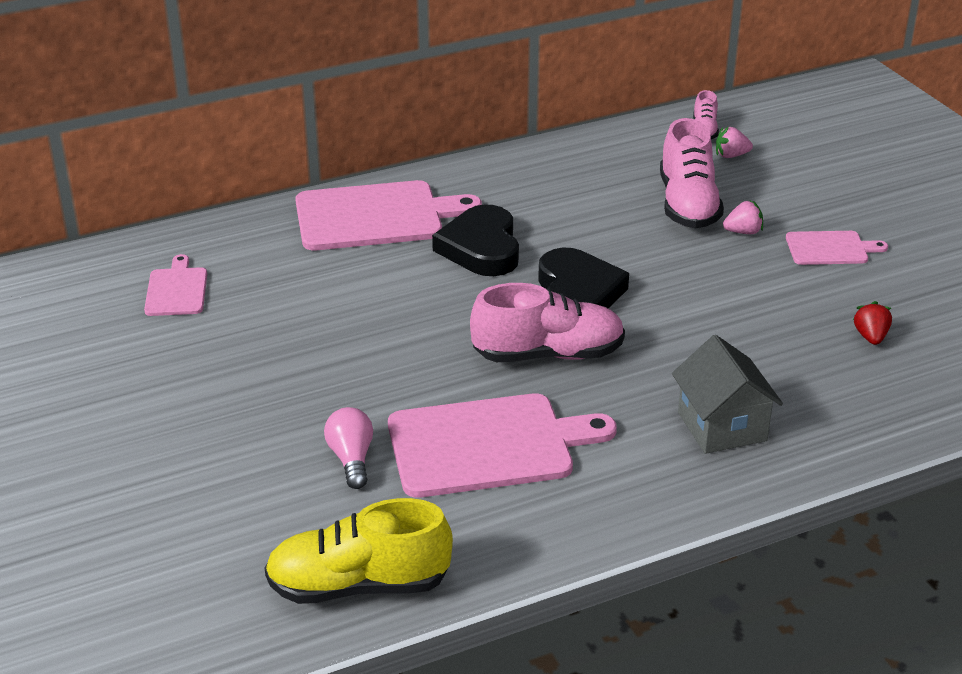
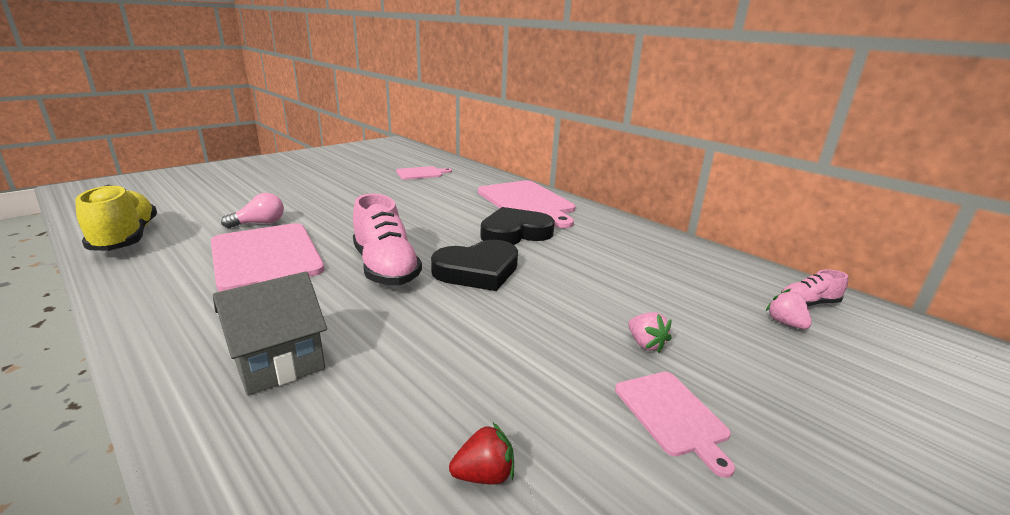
camera: 70 degrees right, 10 degrees down
pink shoe [660,118,724,229] -> none

